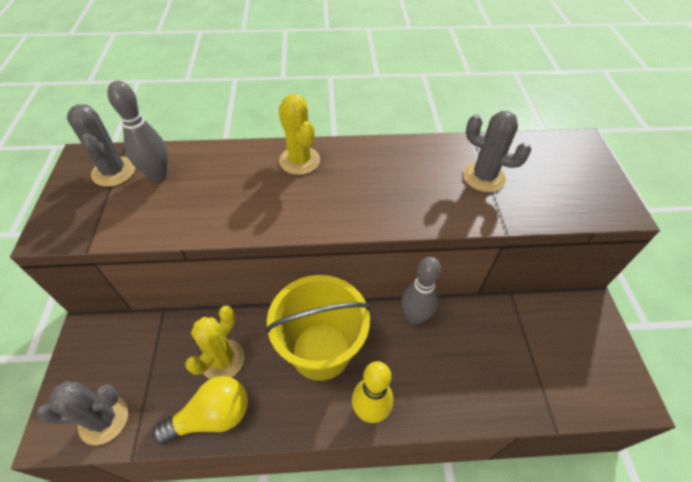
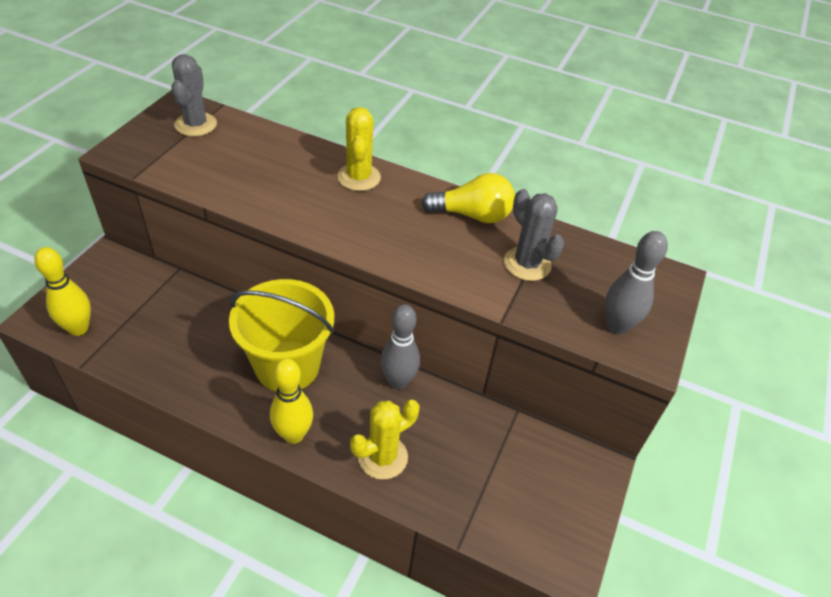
camera: 25 degrees right, 5 degrees down
grey cactus [37,381,128,445] -> yellow bowling pin [34,247,91,336]
grey bowling pin [107,81,168,182] -> grey bowling pin moved to [605,231,668,335]
yellow light bulb [152,376,248,445] -> yellow light bulb moved to [422,173,515,223]
yellow cactus [185,306,244,379] -> yellow cactus moved to [350,400,420,480]

